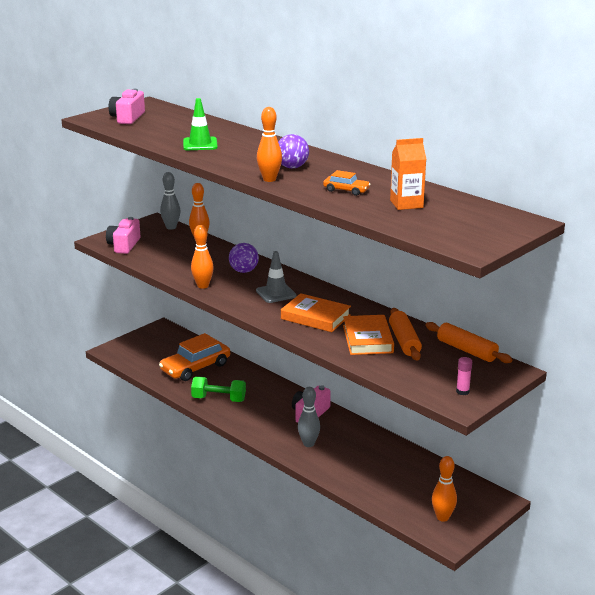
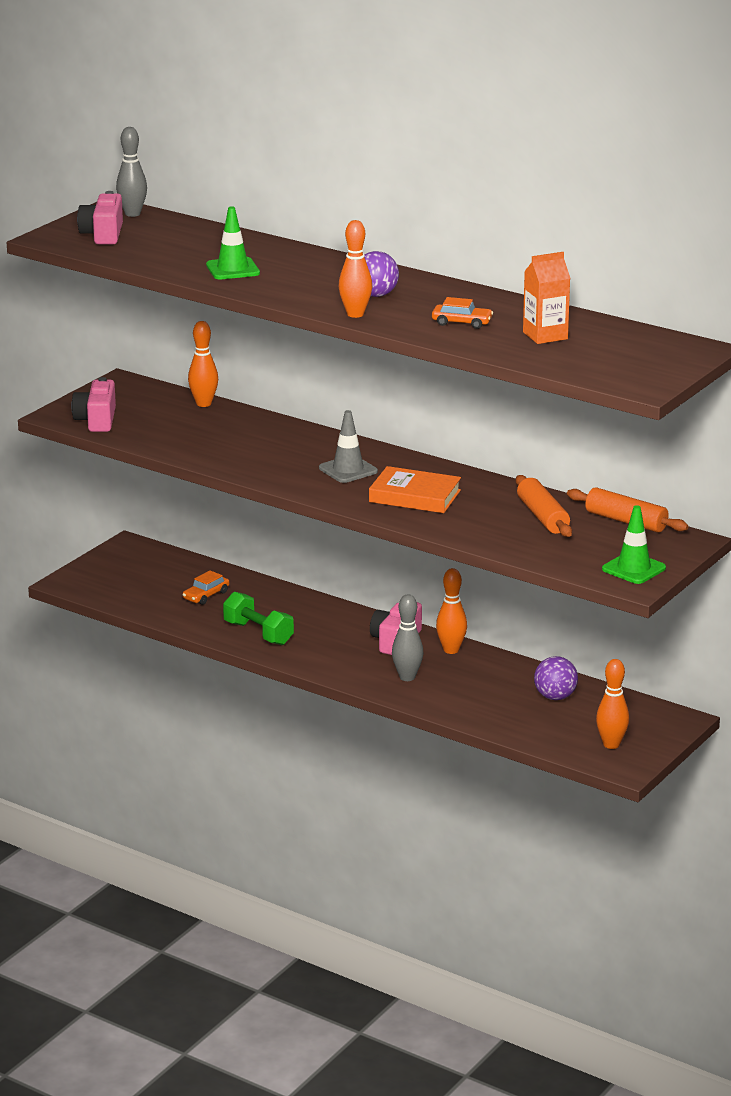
camera: 10 degrees left, 0 degrees up
orange car [159,333,230,381] -> orange car [182,570,229,605], size x0.49
grey bowling pin [160,172,180,230] -> grey bowling pin moved to [116,127,147,217]
orange bowling pin [191,225,214,289] -> orange bowling pin moved to [436,568,467,654]
green dumbbell [191,377,246,402] -> green dumbbell turned 45 degrees clockwise [223,592,294,645]
purple ball [229,243,259,273] -> purple ball moved to [534,656,578,700]
orange book [343,315,394,355] -> none
pink glue stick [456,357,472,395] -> green traffic cone [602,505,666,584]

